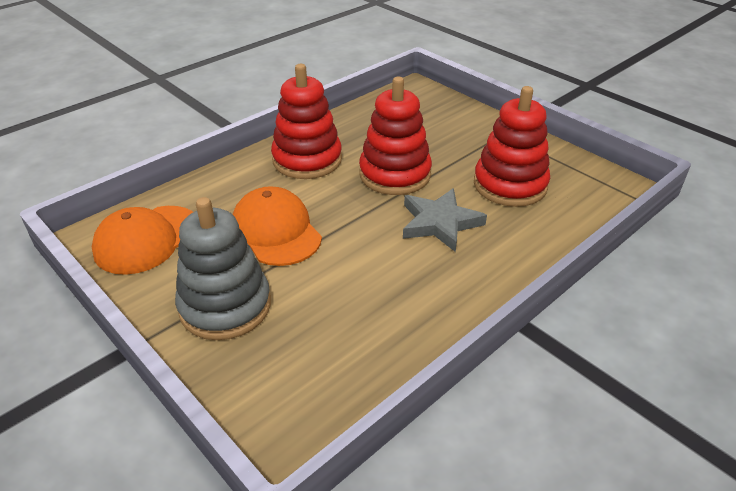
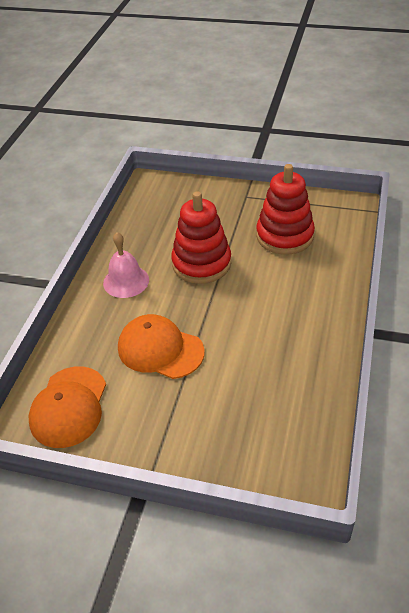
camera: 30 degrees left, 5 degrees up
grey stacking toy [175,197,271,340] -> none
red stacking toy [271,64,342,179] -> pink bell [103,232,149,298]
grey star [403,188,487,252] -> none

